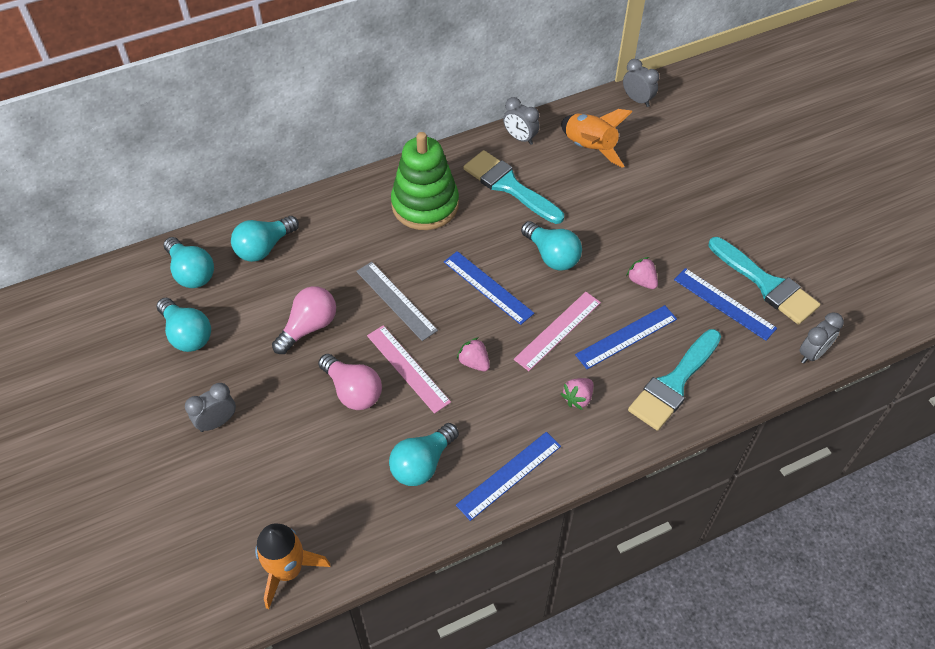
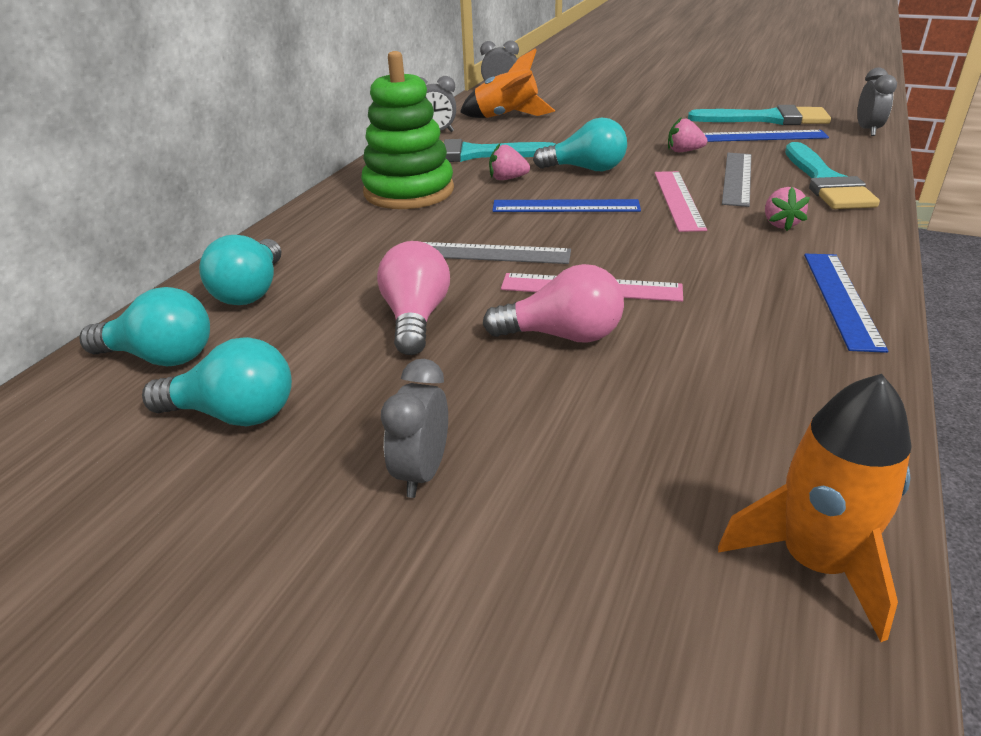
camera: 40 degrees left, 20 degrees down
turquoise light bulb [389,423,459,486] -> none
pink strawberry [457,337,490,371] -> pink strawberry moved to [489,144,530,180]
blue ruler [575,305,677,369] -> grey ruler [722,153,751,207]

